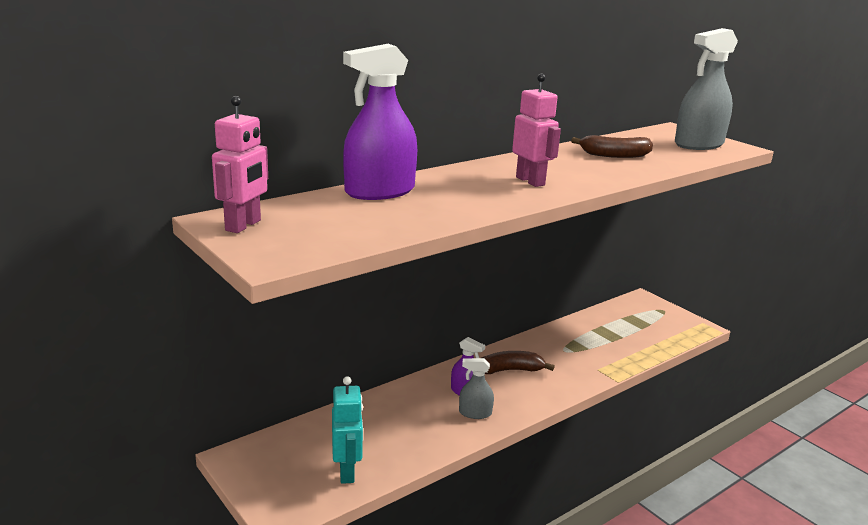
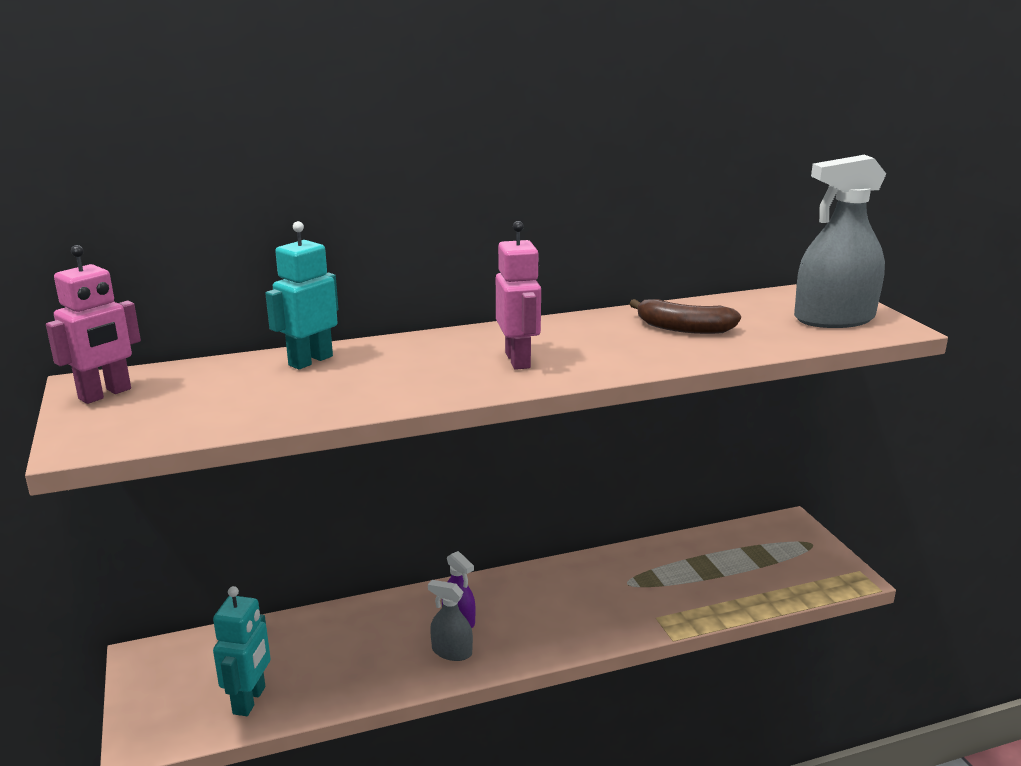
camera: 20 degrees right, 0 degrees up
purple spray bottle [343,44,417,200] -> turquoise robot [265,221,338,369]
brown banana [481,351,555,374] -> none

